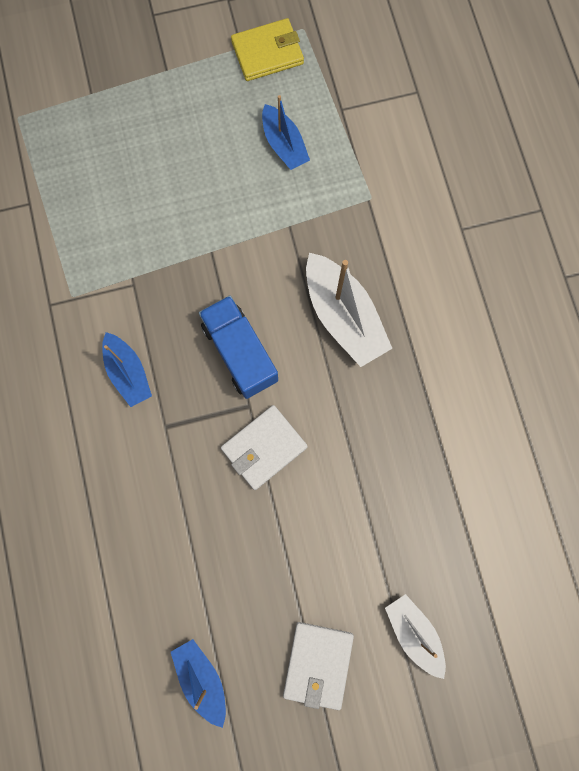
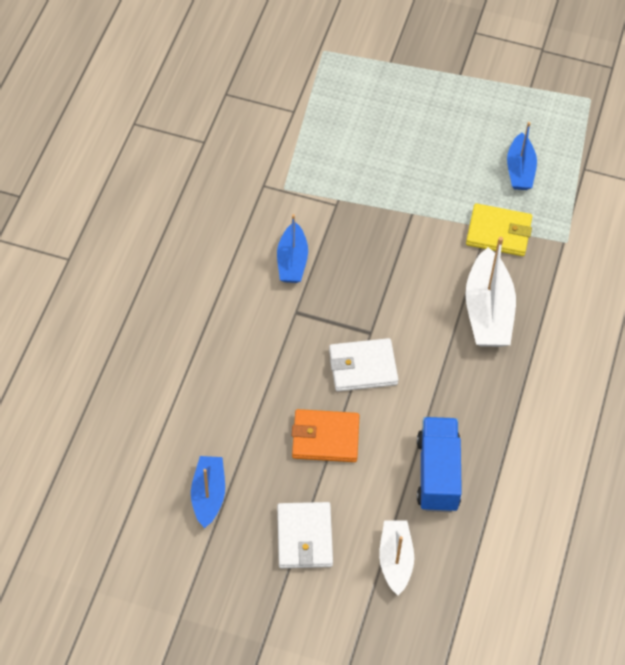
camera: 30 degrees right, 20 degrees down
blue truck [199,296,278,399] -> blue truck moved to [417,417,462,512]
yellow wallet [231,18,304,81] -> yellow wallet moved to [466,203,532,256]
white wallet [283,622,354,710] -> white wallet turned 45 degrees counterclockwise [277,502,333,568]
none -> orange wallet [292,409,360,462]

